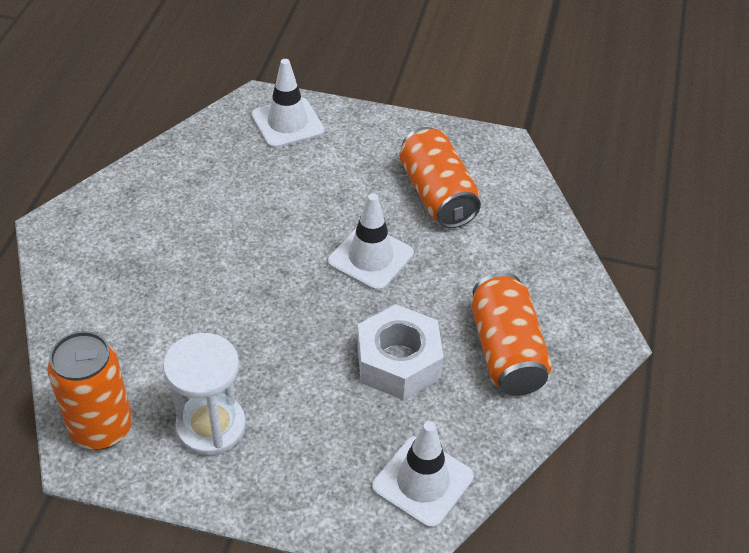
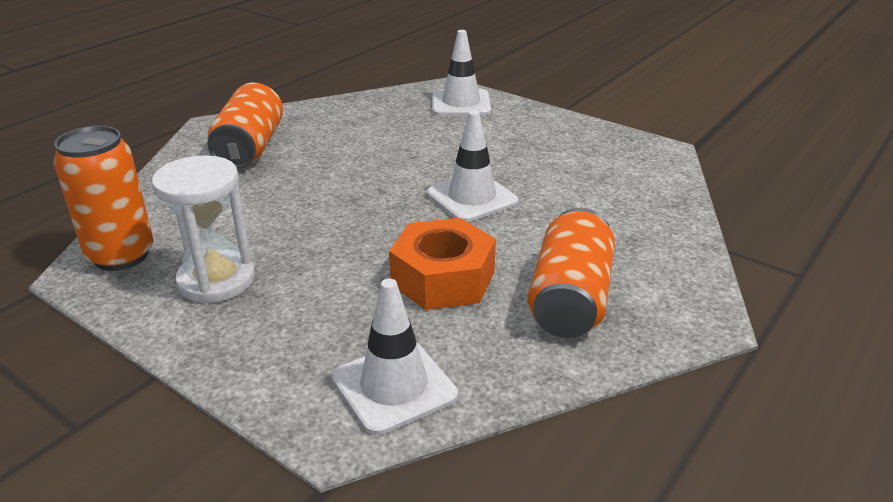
camera: 25 degrees right, 15 degrees down
white nut [357,304,444,400] -> orange nut [389,218,496,310]
orange can [399,127,481,228] -> orange can moved to [207,83,283,169]

